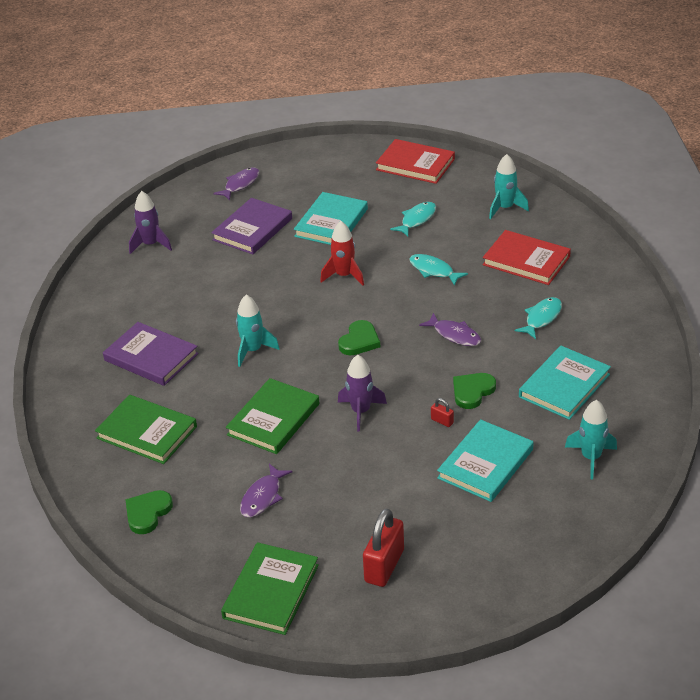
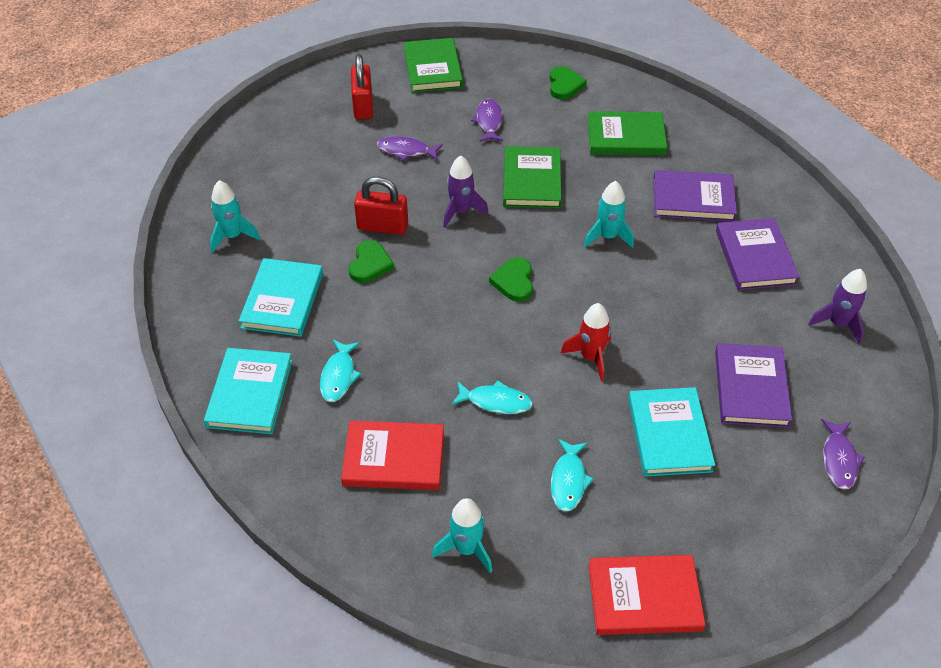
camera: 150 degrees right, 10 degrees up
purple fish [419,313,481,346] -> purple fish moved to [377,136,443,161]
red padlock [431,398,454,427] -> red padlock [354,177,408,235], size x2.23
turquoise book [437,419,534,502] -> turquoise book moved to [204,348,292,434]
none -> purple book [716,218,799,290]

